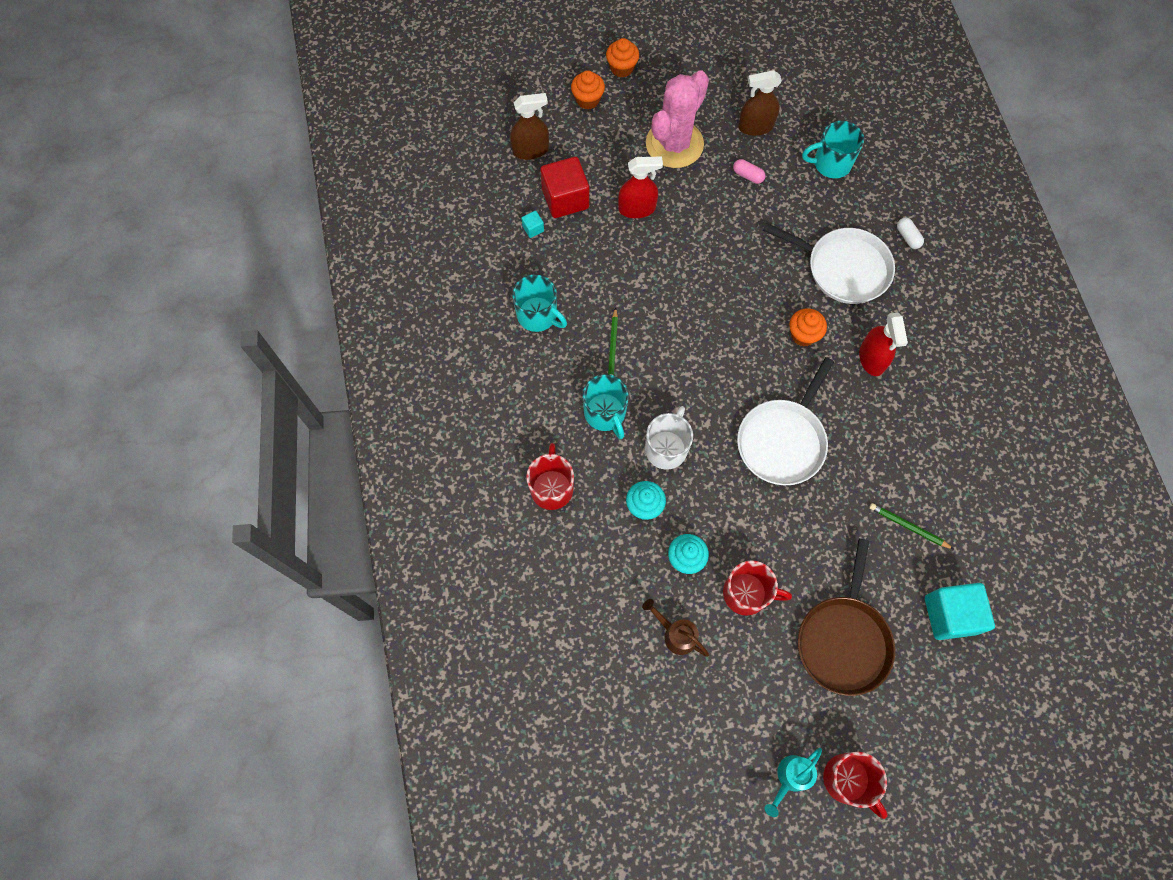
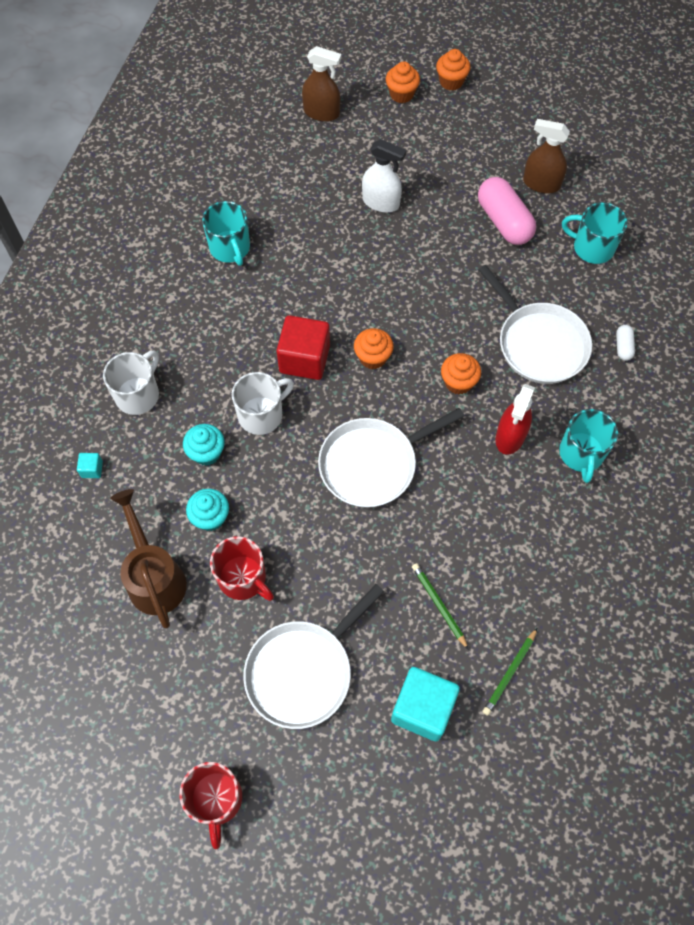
camera: 30 degrees right, 5 degrees down
turquoise cube [521,211,544,238] -> turquoise cube moved to [77,453,103,478]
red mug [526,443,574,510] -> white mug [103,350,159,415]
red cube [540,157,589,218] -> red cube moved to [276,315,330,380]
turquoise mug [582,374,629,439] -> turquoise mug moved to [559,409,618,483]
green pencil [608,307,618,376] -> green pencil moved to [482,628,537,716]
red spray bottle [618,156,663,218] -> white spray bottle [362,139,406,213]
brown watering can [642,599,709,657] -> brown watering can [110,489,187,628], size x1.67
pink cactus [646,70,709,168] -> none
pink capsule [733,159,765,184] -> pink capsule [478,177,536,245], size x2.16
turquoise watering can [765,748,822,817] -> none
brown pan [798,538,895,696] -> white pan [243,584,384,729]
none -> orange cupcake [354,328,394,369]

